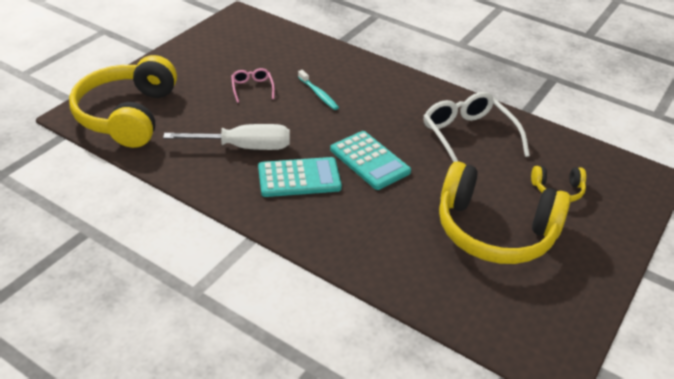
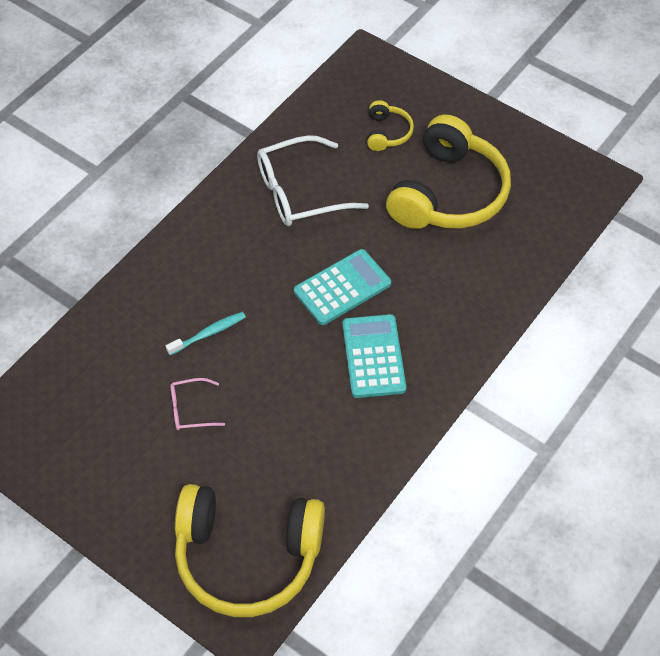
camera: 85 degrees left, 15 degrees up
white screwdriver [163,124,290,150] -> none

